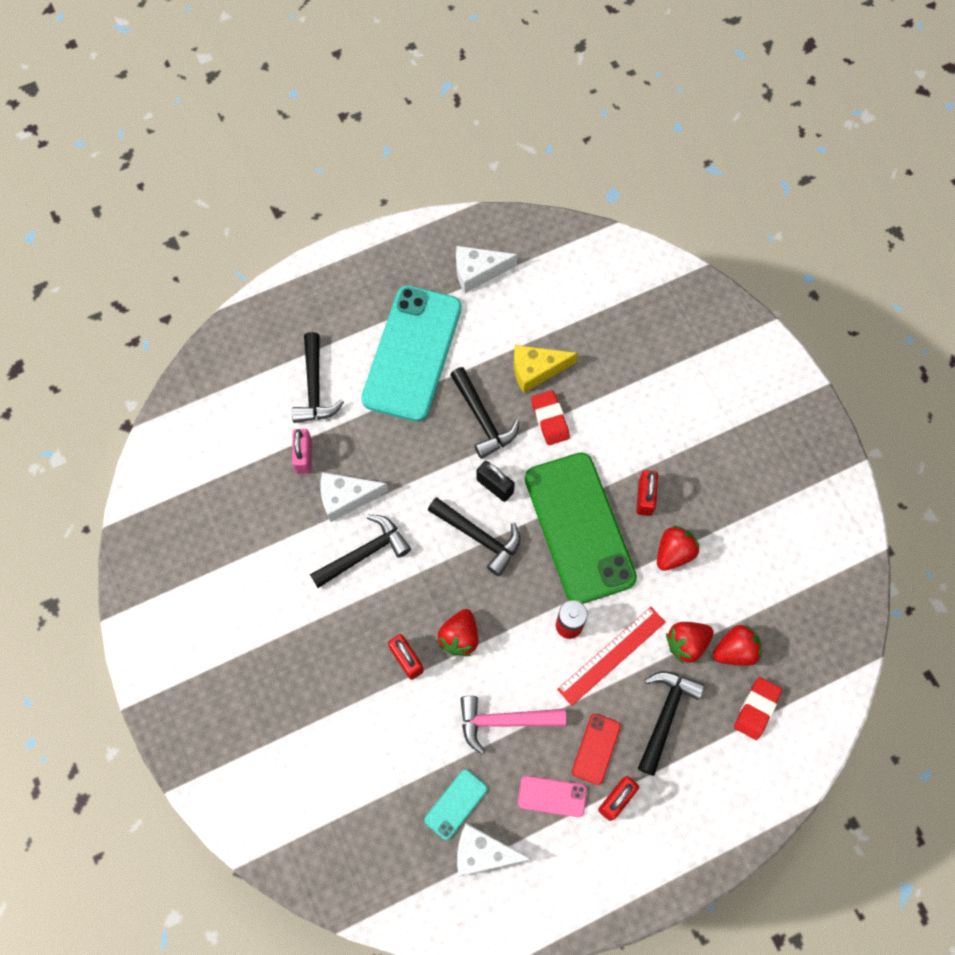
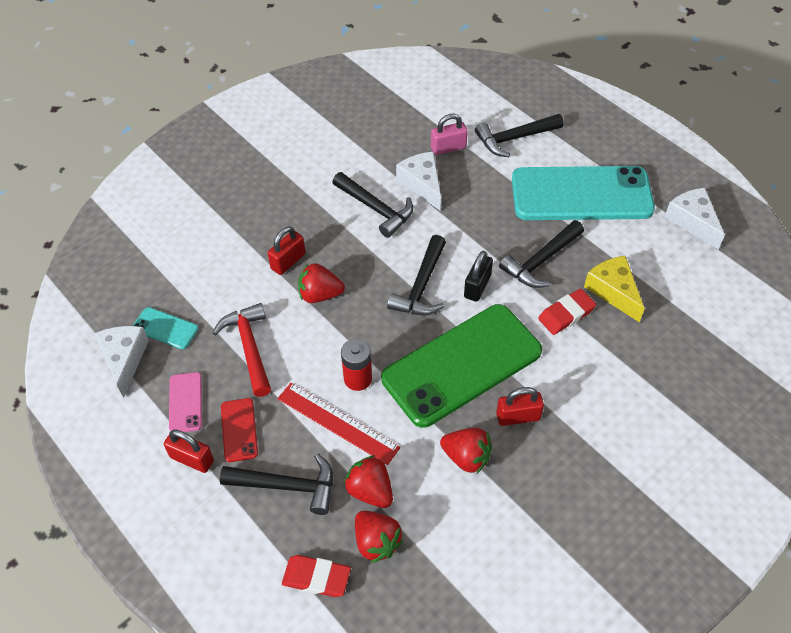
camera: 75 degrees right, 15 degrees down
pink hammer [460,696,566,754] -> red hammer [213,303,271,397]
red phone [572,714,621,785] -> red phone turned 75 degrees clockwise [221,398,258,462]

